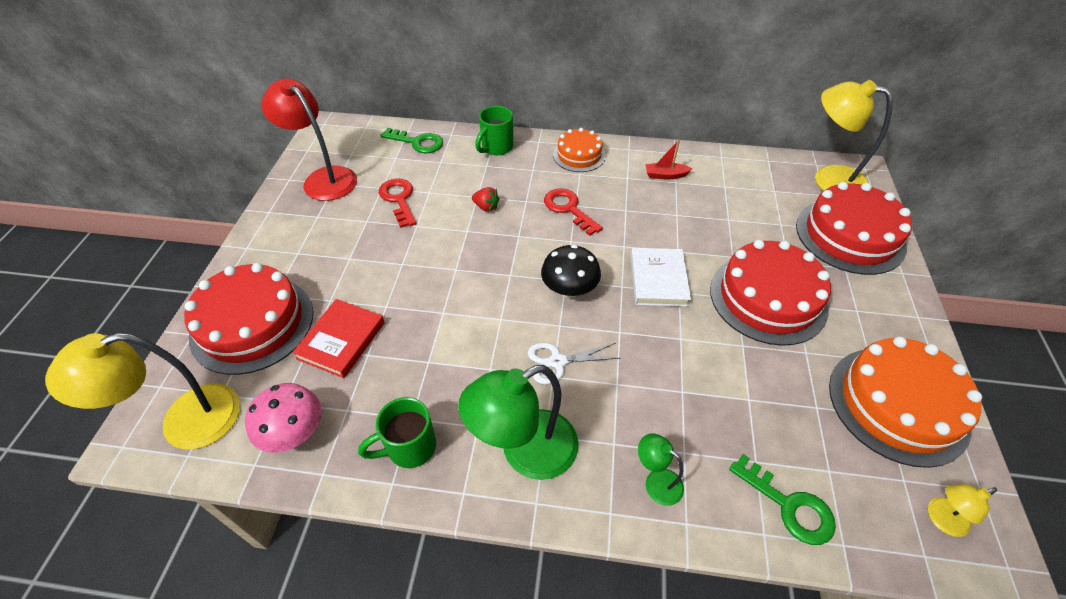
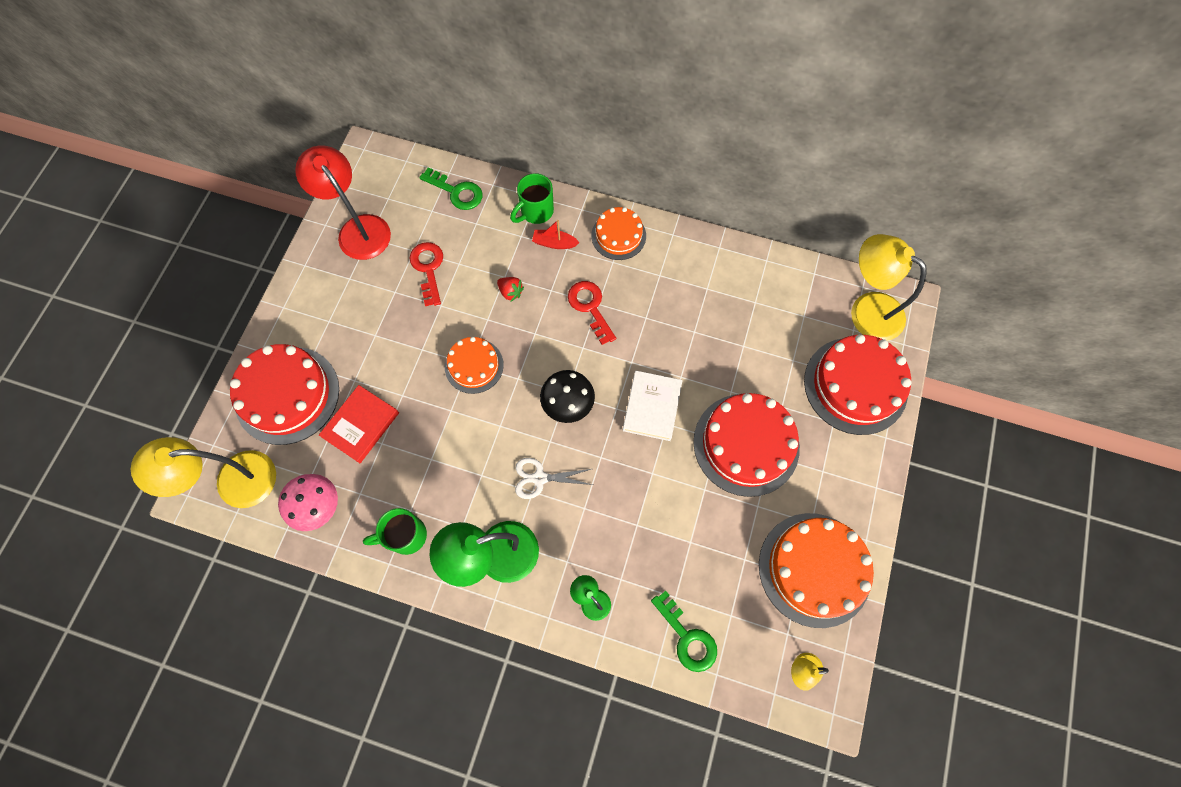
camera: 10 degrees right, 20 degrees up
red boat [645,140,693,179] -> red boat moved to [532,220,580,249]
none -> orange cake [445,337,504,394]

